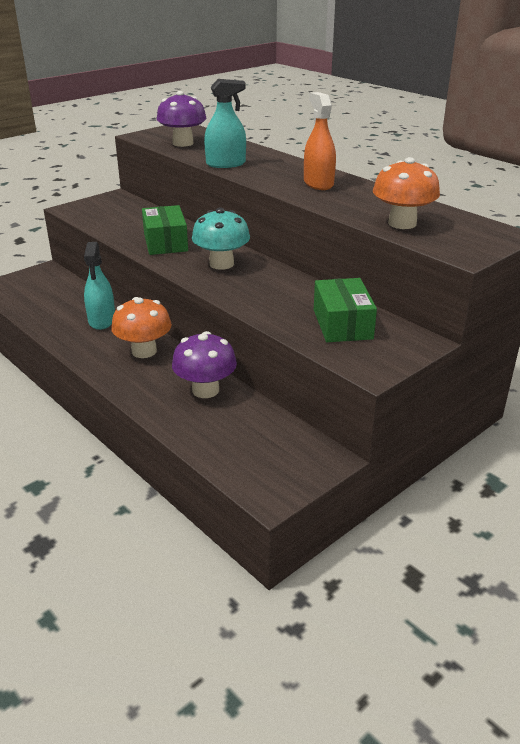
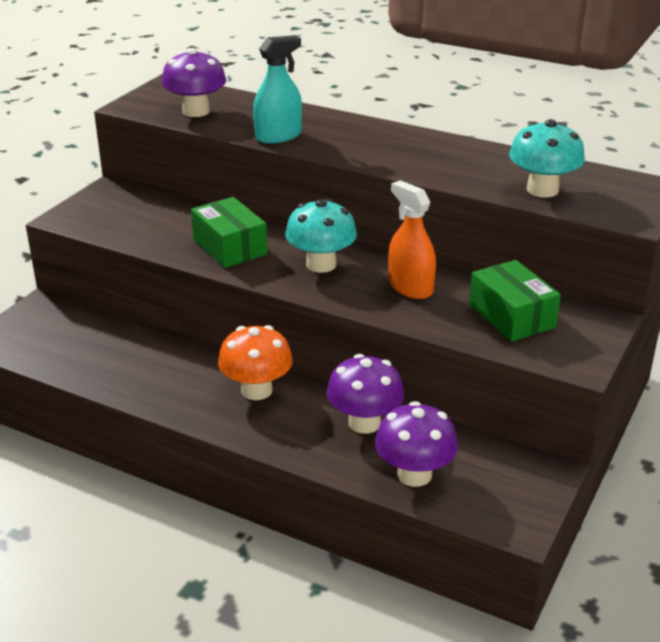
camera: 20 degrees left, 0 degrees up
turquoise spray bottle [84,242,115,330] -> none
orange spray bottle [304,92,336,190] -> orange spray bottle moved to [388,180,436,299]
orange mushroom [373,157,440,229] -> turquoise mushroom [509,119,585,197]
none -> purple mushroom [375,401,458,487]

